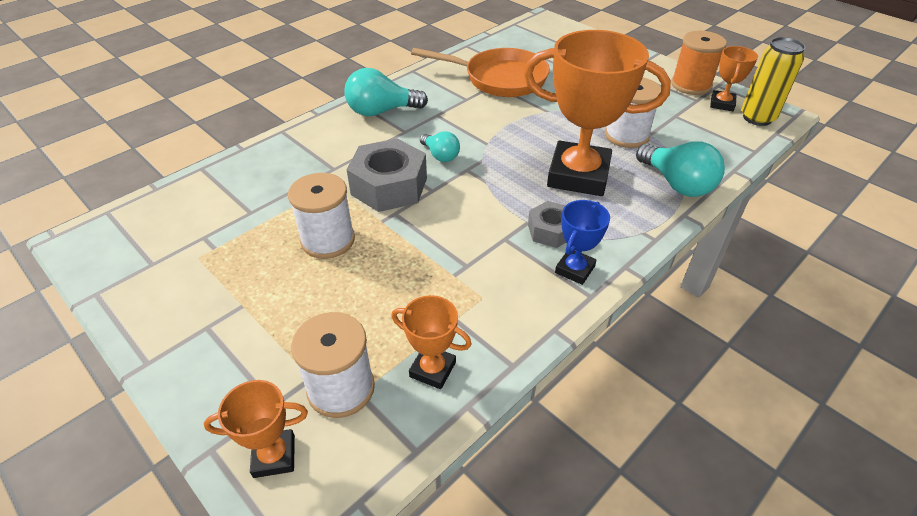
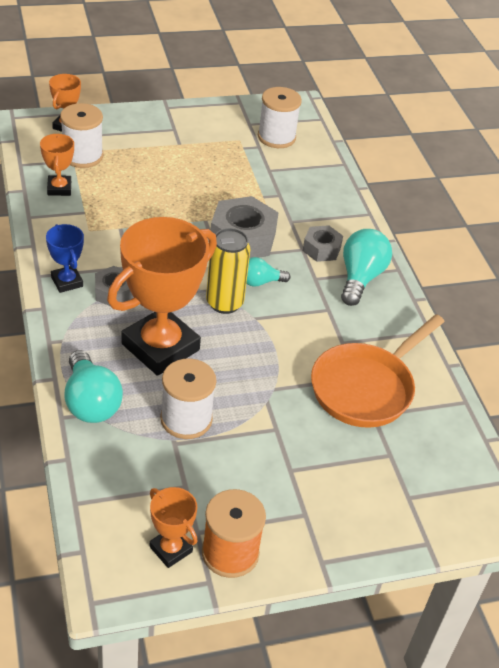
camera: 115 degrees right, 0 degrees up
white spool [288,173,355,259] -> white spool moved to [258,87,302,148]
orange trophy [391,295,472,389] -> orange trophy turned 60 degrees counterclockwise [40,133,74,196]
turquoise light bulb [636,141,725,197] -> turquoise light bulb turned 105 degrees counterclockwise [65,350,123,423]
yellow can [742,37,805,126] -> yellow can moved to [206,228,250,314]
none -> grey nut [303,225,343,262]

